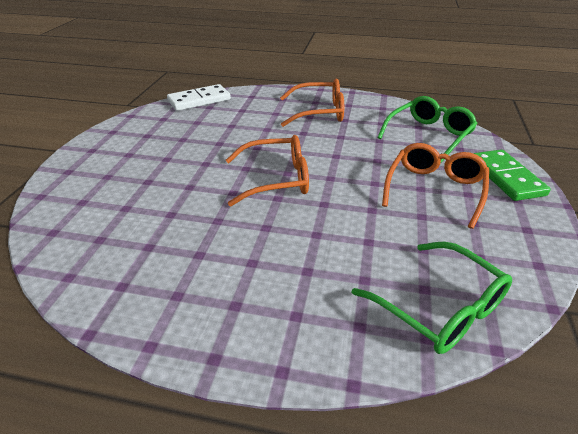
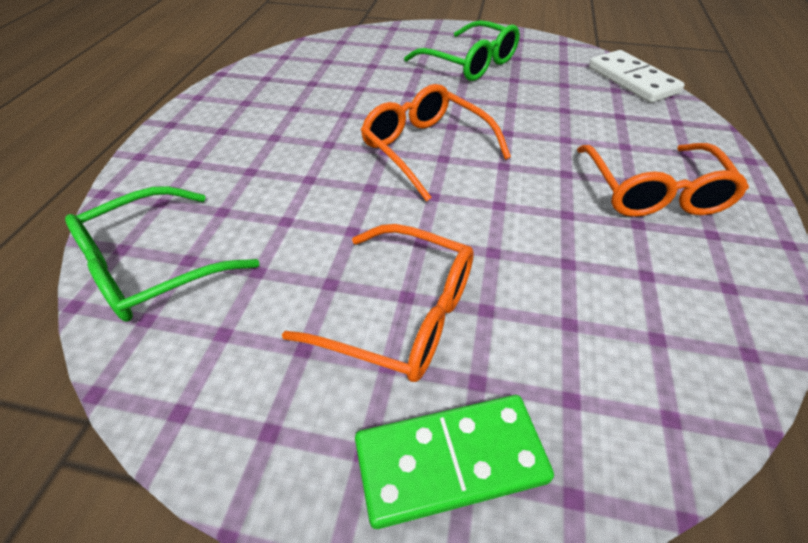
camera: 90 degrees right, 10 degrees up
orange glasses [226,135,309,206] -> orange glasses turned 150 degrees clockwise [361,84,511,202]
green glasses [377,96,478,163] -> green glasses moved to [404,20,520,81]

